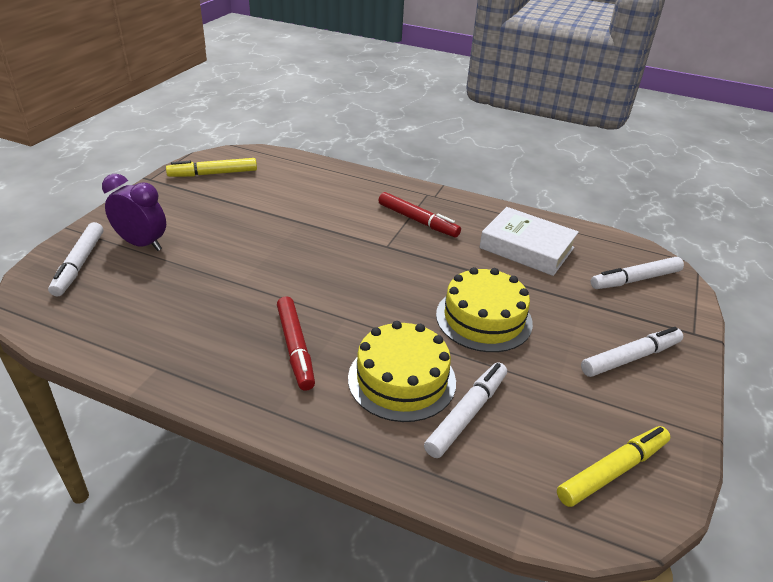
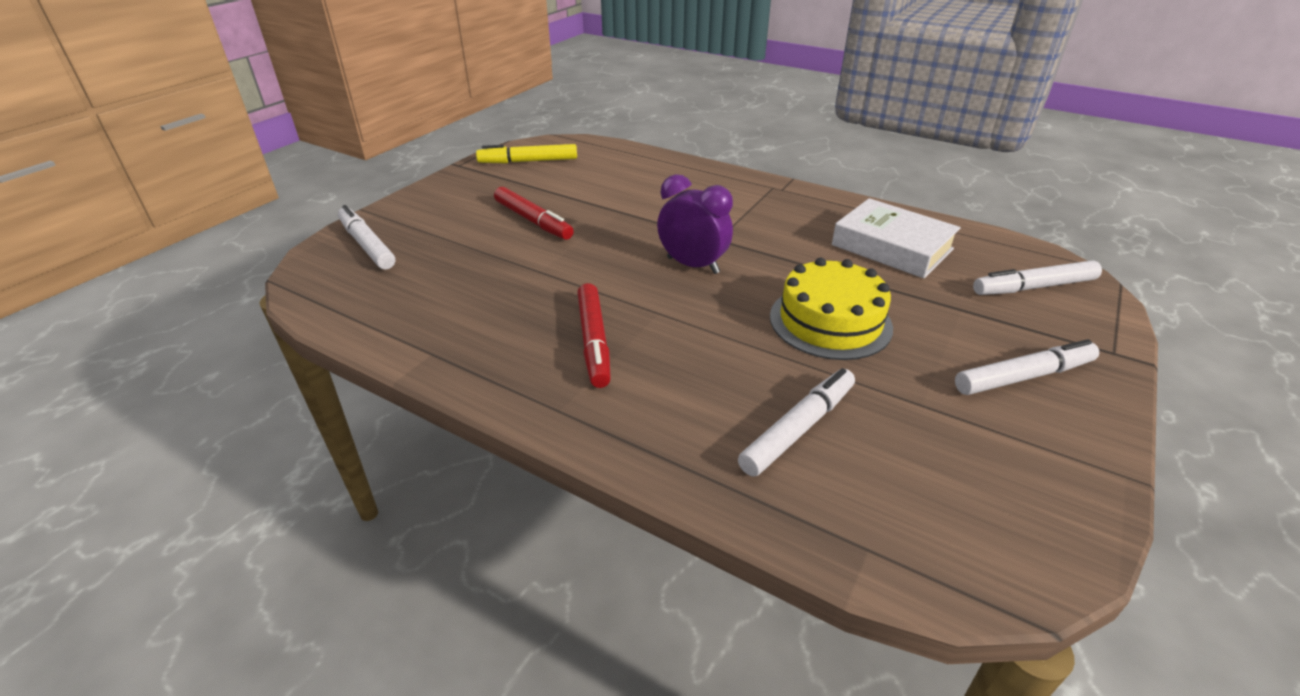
camera: 10 degrees right, 0 degrees up
white marker [48,222,103,296] -> white marker turned 135 degrees clockwise [338,205,395,269]
purple clock [102,174,166,251] -> purple clock moved to [657,174,733,274]
yellow cake [348,321,456,422] -> none
red marker [378,192,461,237] -> red marker moved to [494,187,574,240]
yellow marker [557,426,670,507] -> none

